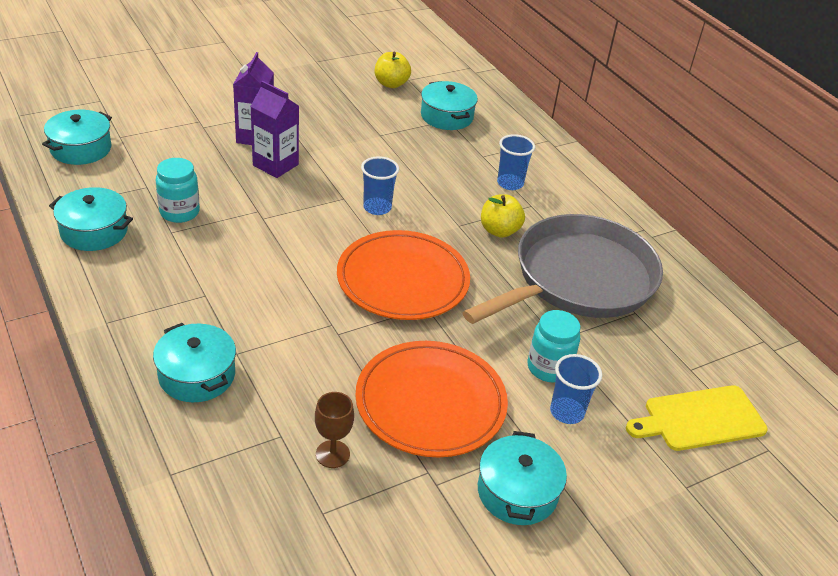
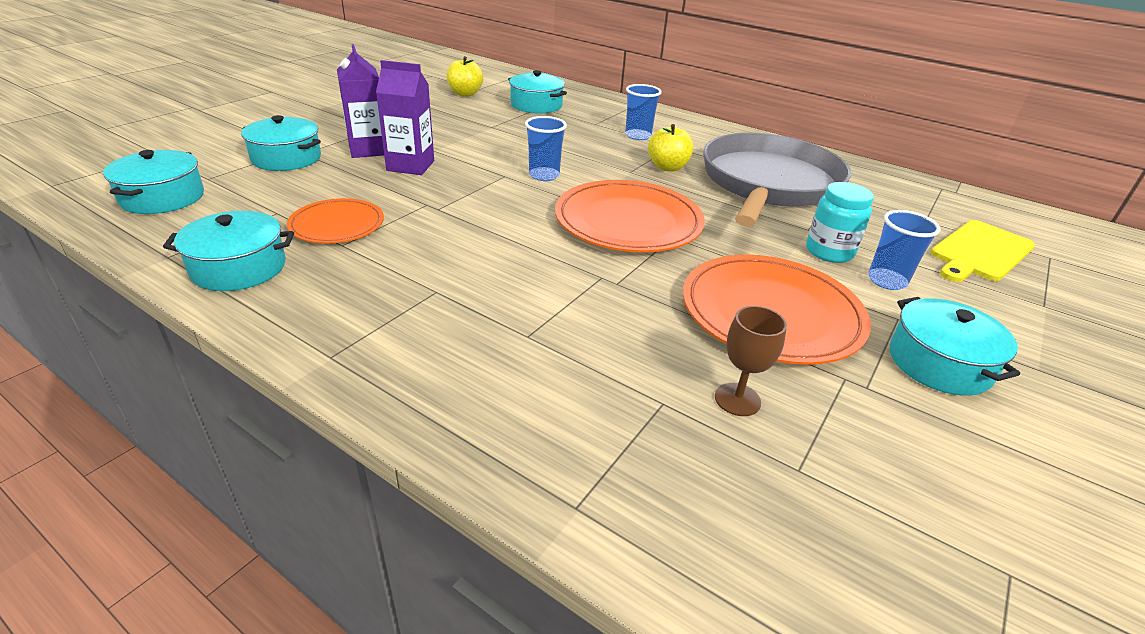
camera: 25 degrees left, 5 degrees down
turquoise pot [153,323,236,402] -> turquoise pot moved to [241,115,321,171]
turquoise jar [156,158,200,223] -> orange plate [287,198,384,244]

